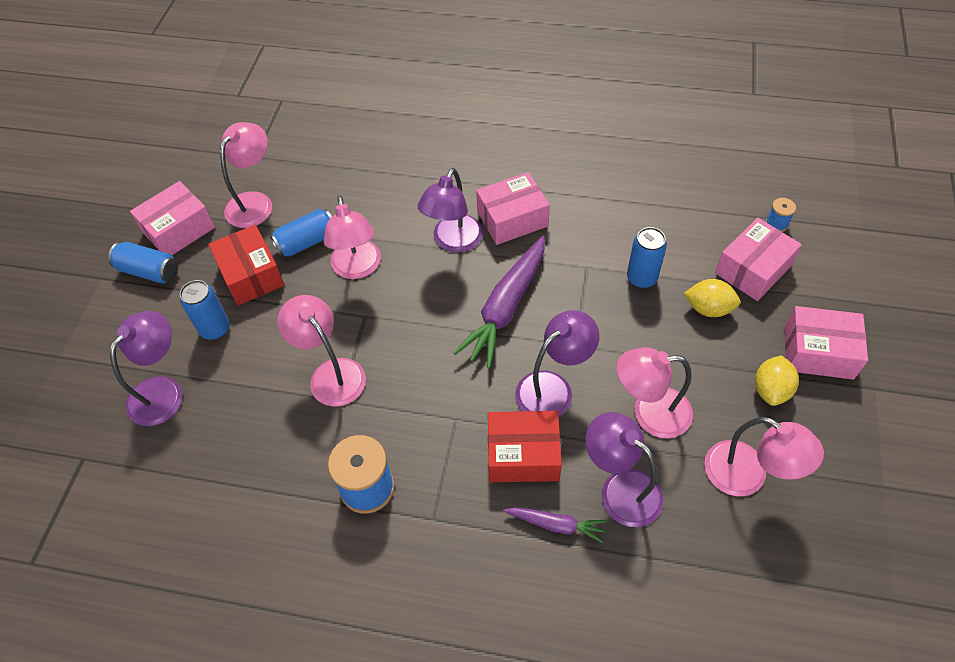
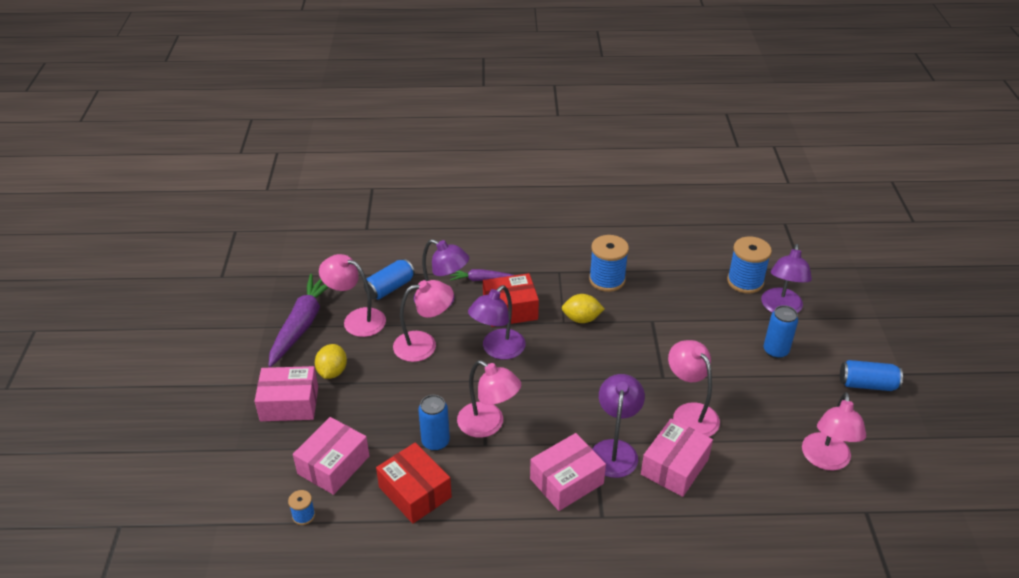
camera: 165 degrees right, 15 degrees down
pink box [130,181,215,255] -> pink box moved to [641,419,713,497]
red box [208,225,284,306] -> red box moved to [376,442,452,524]
blue can [270,208,332,258] -> blue can moved to [364,259,415,300]
pink lamp [277,295,366,407] -> pink lamp moved to [457,360,521,438]
purple carrot [454,236,545,368] -> purple carrot moved to [268,274,329,367]
yellow lemon [684,279,740,317] -> yellow lemon moved to [562,294,604,323]
none -> blue spool [727,236,772,294]

